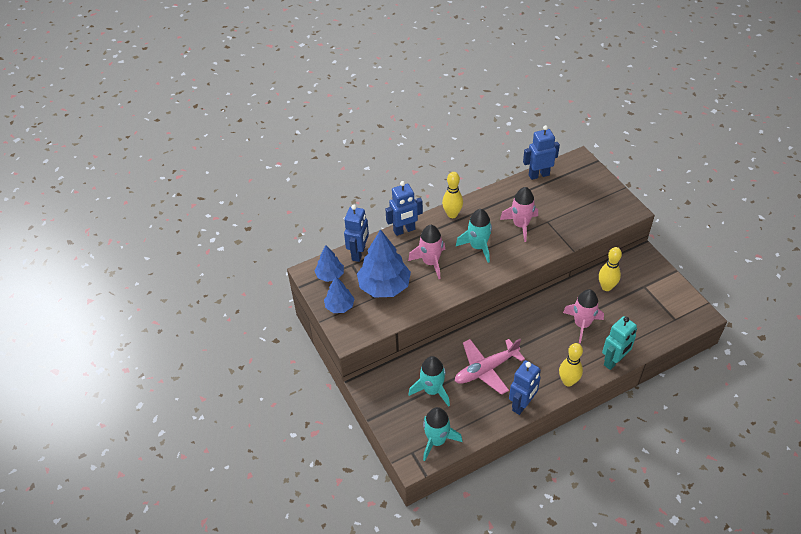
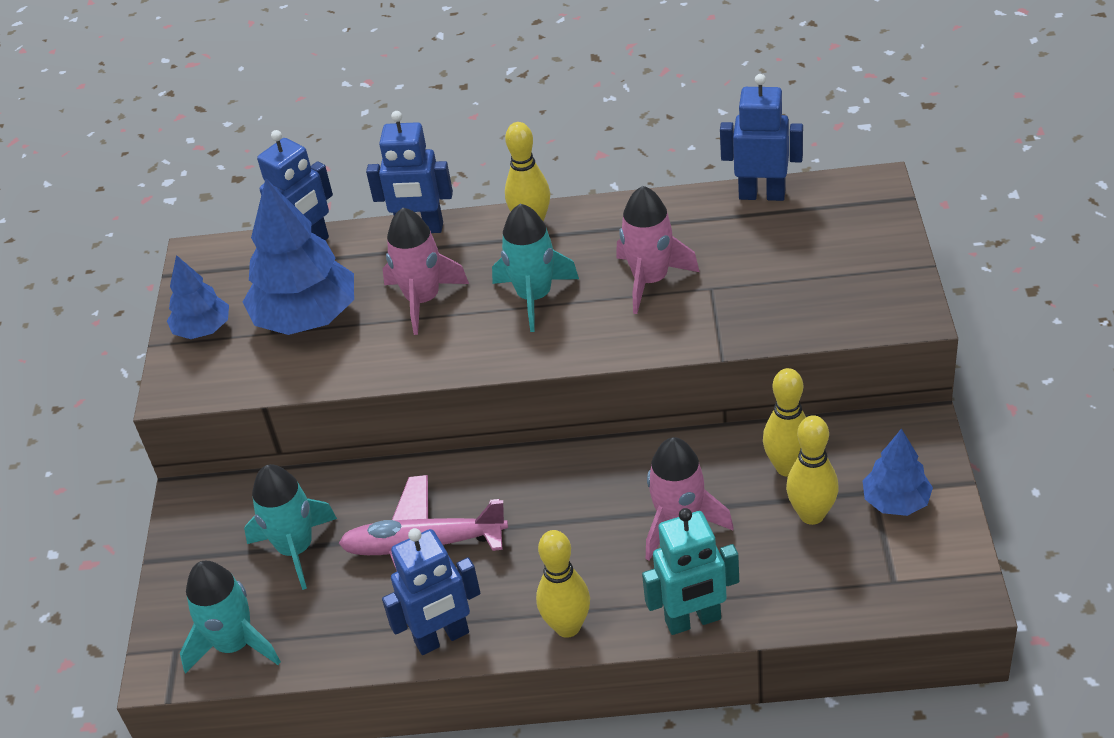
camera: 30 degrees right, 5 degrees down
blue tree [315,245,344,282] -> blue tree moved to [863,428,933,516]
none -> yellow bowling pin [786,415,839,525]

